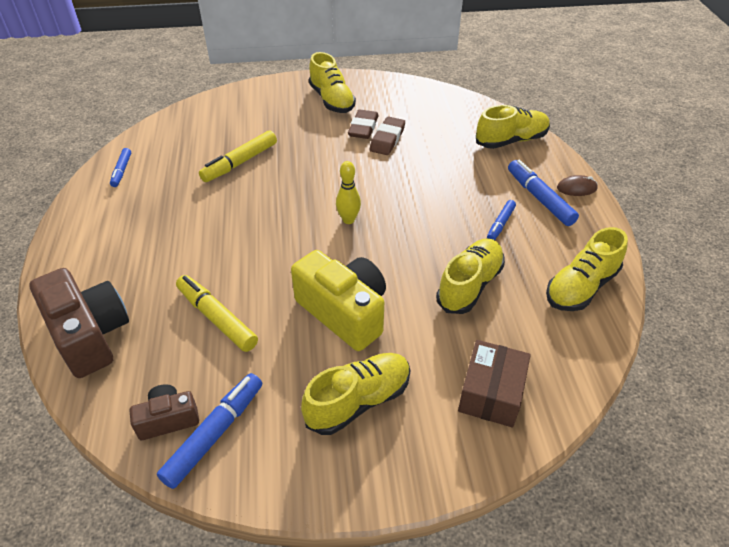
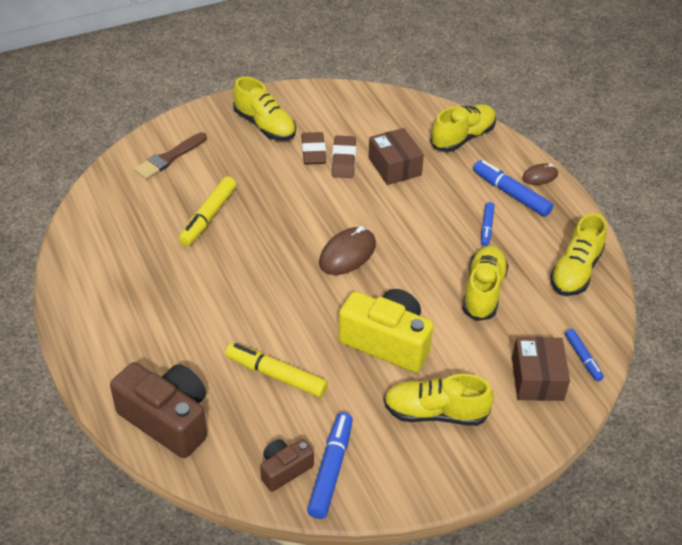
camera: 20 degrees left, 0 degrees up
blue marker [110,148,131,187] -> blue marker moved to [565,329,604,381]
yellow shoe [301,353,410,435] -> yellow shoe turned 120 degrees counterclockwise [384,374,494,426]
yellow bowling pin [336,161,361,224] -> brown mouse [319,226,376,275]
none -> brown brush [134,132,207,179]
none -> brown box [368,128,424,185]

